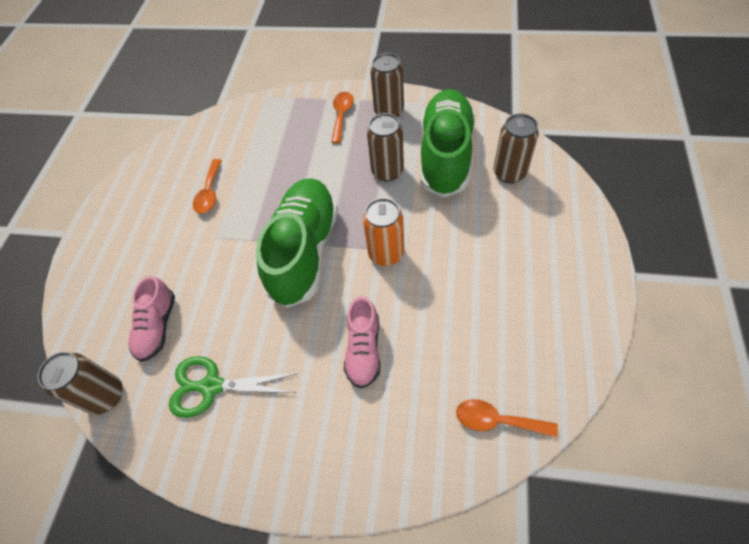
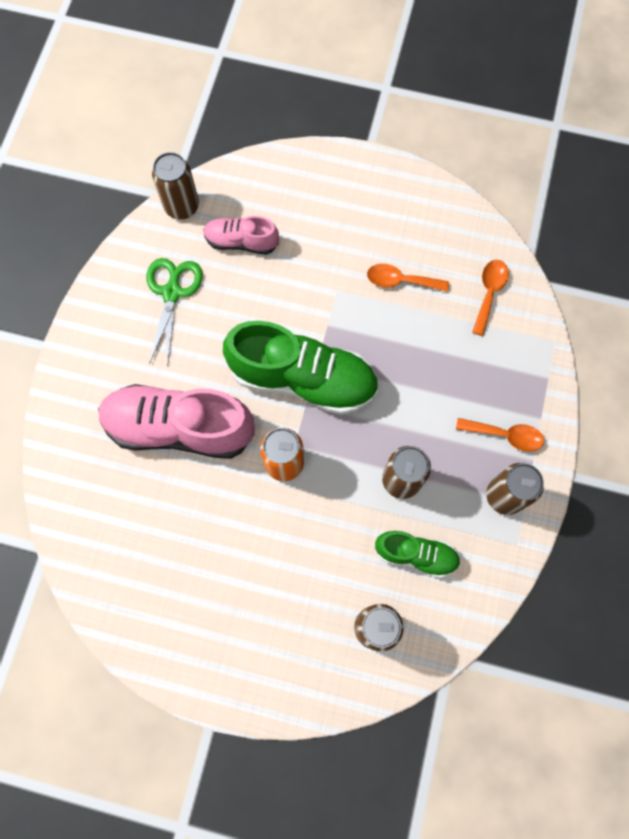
camera: 90 degrees right, 15 degrees up
pink shoe [344,296,381,389] -> pink shoe [98,384,255,459], size x1.89
green shoe [420,89,475,197] -> green shoe [375,531,460,578], size x0.53
orange spoon [456,399,558,438] -> orange spoon moved to [472,260,509,336]

